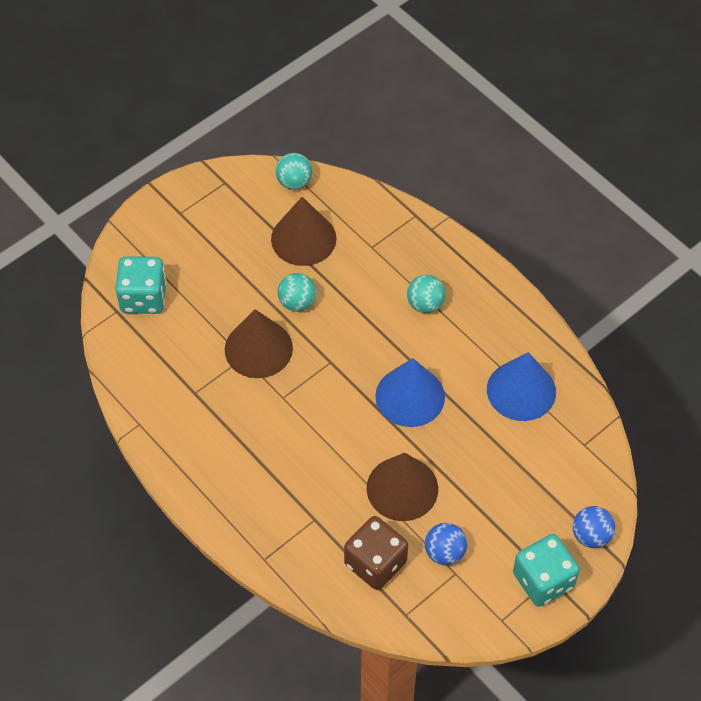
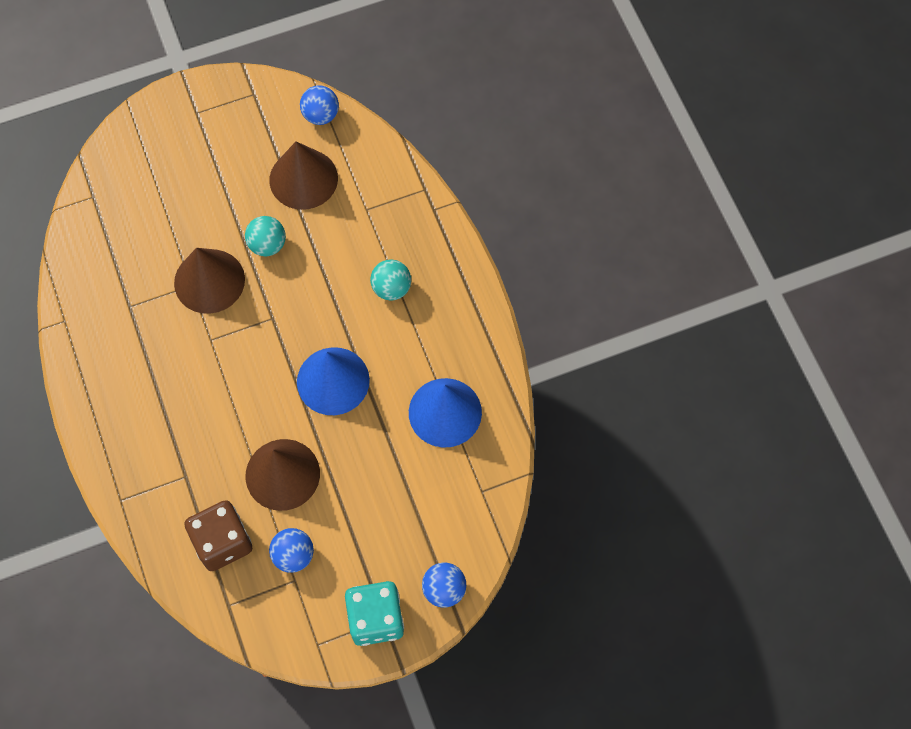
camera: 20 degrees right, 10 degrees up
turquoise dice [115,256,167,314] -> none
turquoise ball [275,153,312,190] -> blue ball [300,85,339,125]

